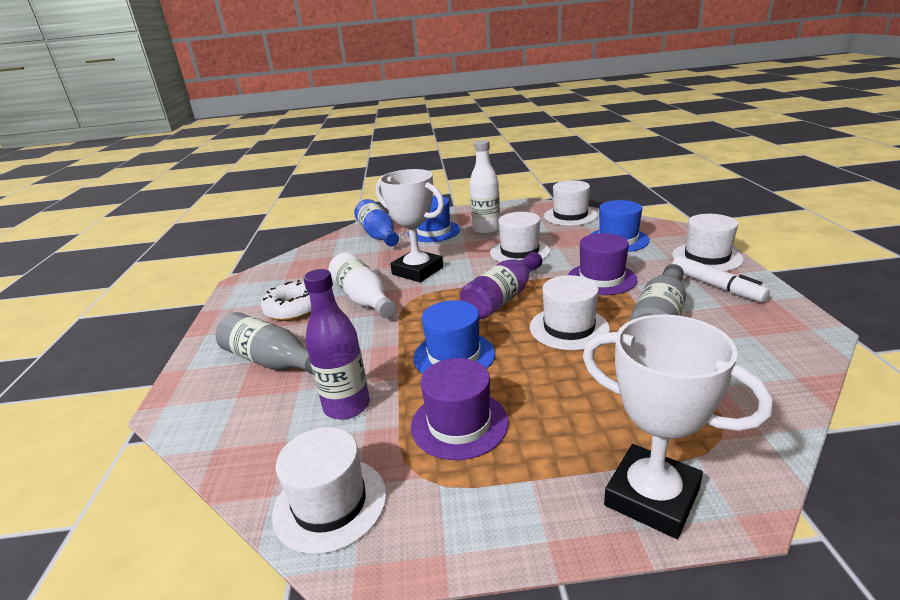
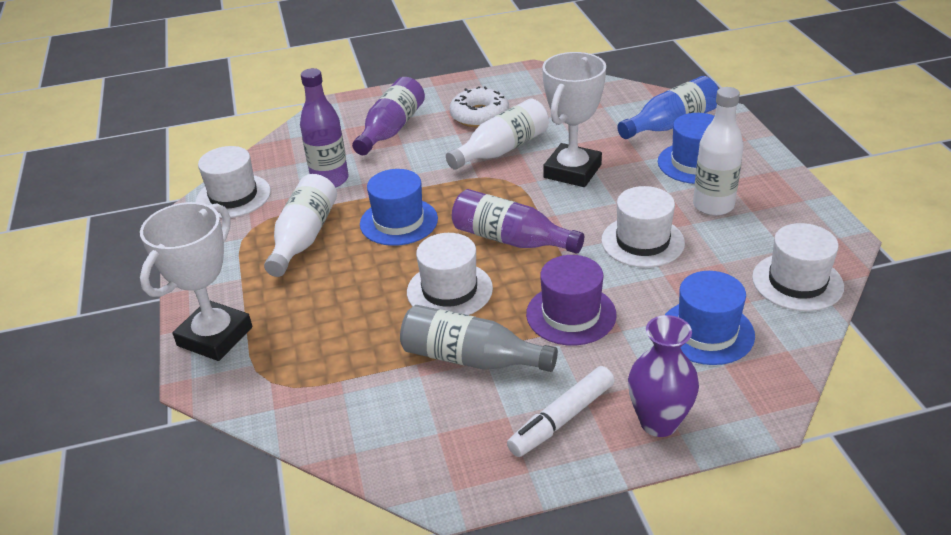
camera: 80 degrees right, 10 degrees up
grey bottle [216,312,313,374] -> purple bottle [352,77,425,155]
purple hat [411,358,508,460] -> white bottle [264,174,337,277]
white hat [672,214,744,271] -> purple vase [628,315,699,437]

